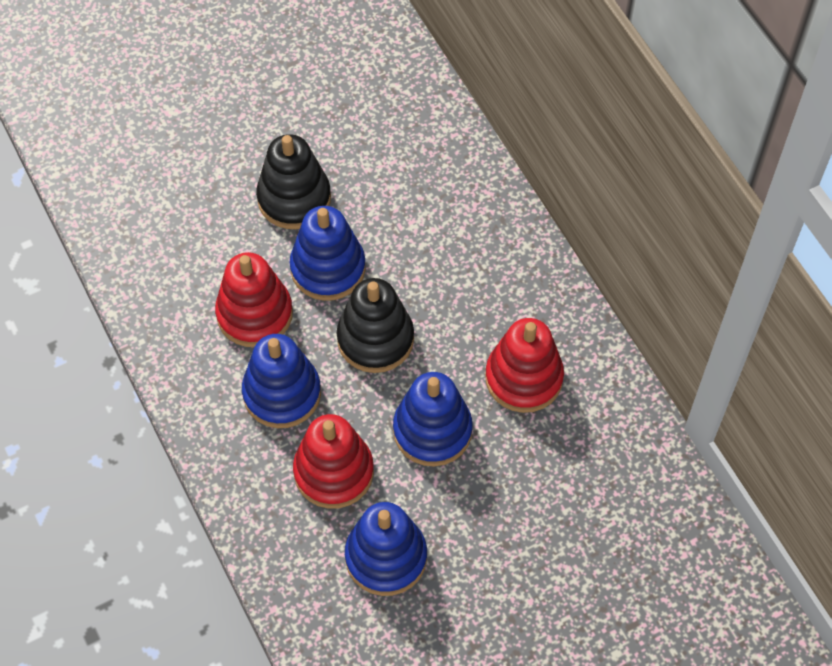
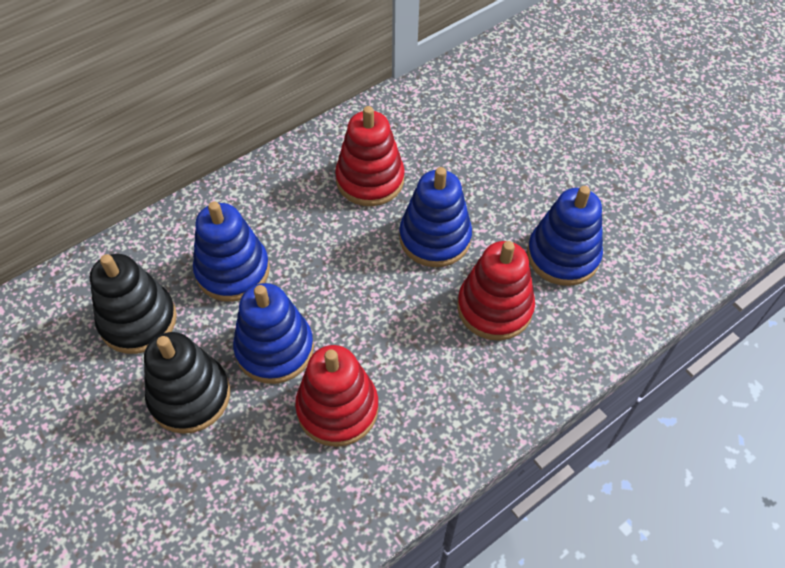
camera: 100 degrees left, 5 degrees down
blue stacking toy [242,334,321,428] -> blue stacking toy moved to [193,201,270,302]
black stacking toy [337,278,414,373] -> black stacking toy moved to [90,254,177,354]

